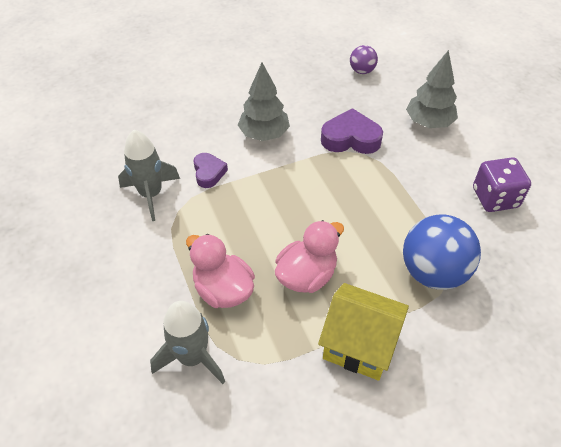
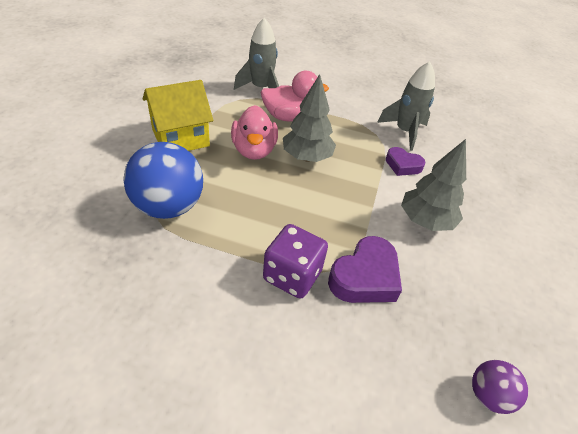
camera: 125 degrees right, 5 degrees down
grey tree [406,50,458,128] -> grey tree moved to [283,74,336,162]
purple dice [473,157,531,212] -> purple dice moved to [263,224,328,299]

